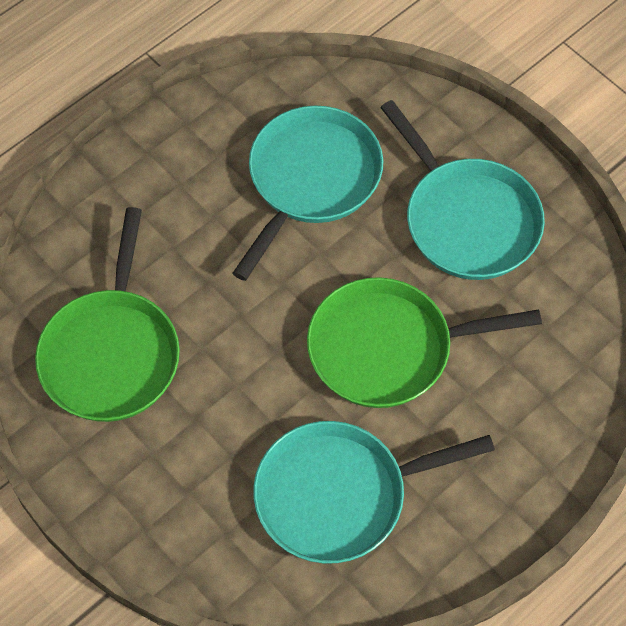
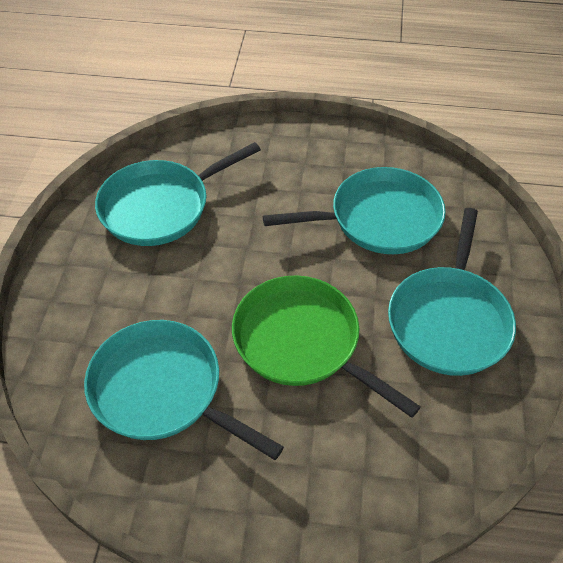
camera: 50 degrees right, 10 degrees down
green pan [35,207,180,422] -> turquoise pan [95,142,261,246]

